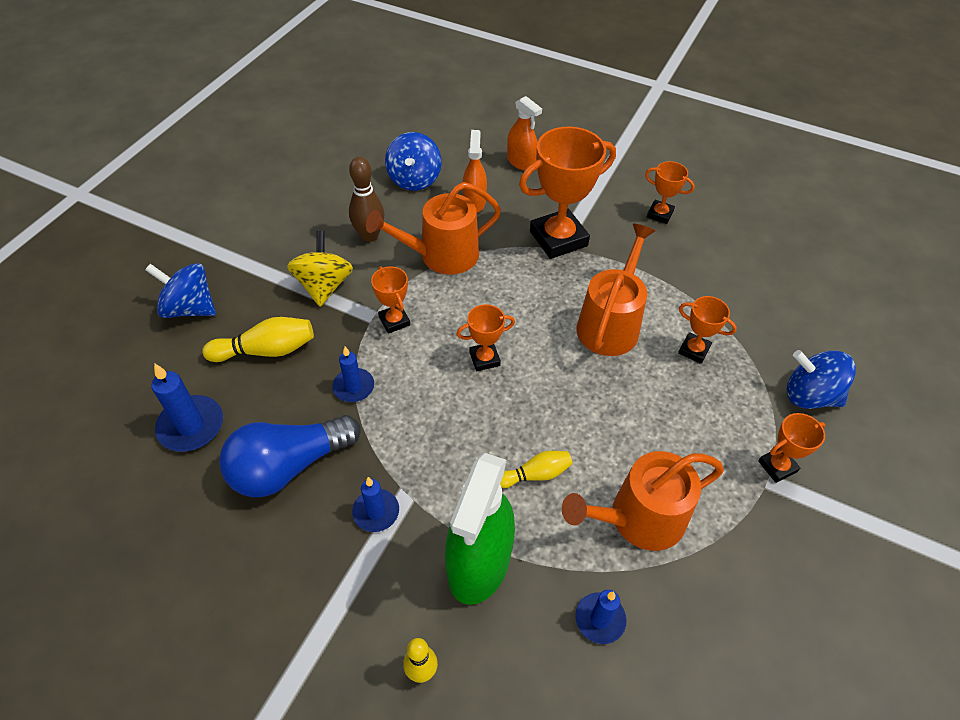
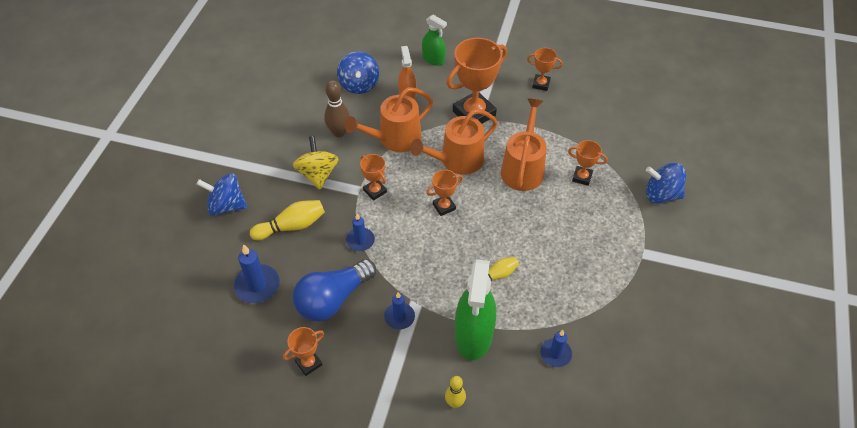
camera: 10 degrees left, 0 degrees up
orange spray bottle [507,96,542,171] -> green spray bottle [422,15,447,66]
orange watering can [562,451,724,551] -> orange watering can moved to [410,109,498,175]
orange trophy [758,413,826,483] -> orange trophy moved to [283,327,324,376]

